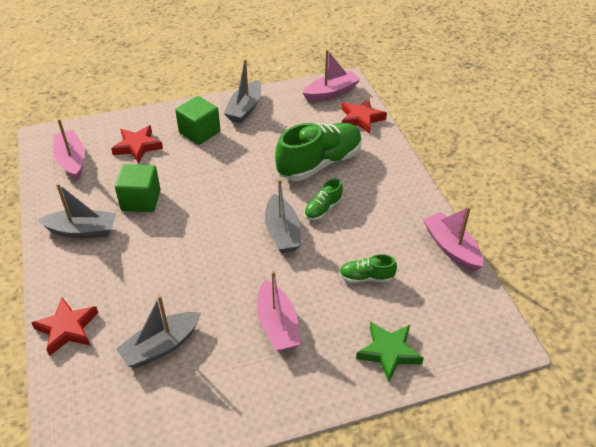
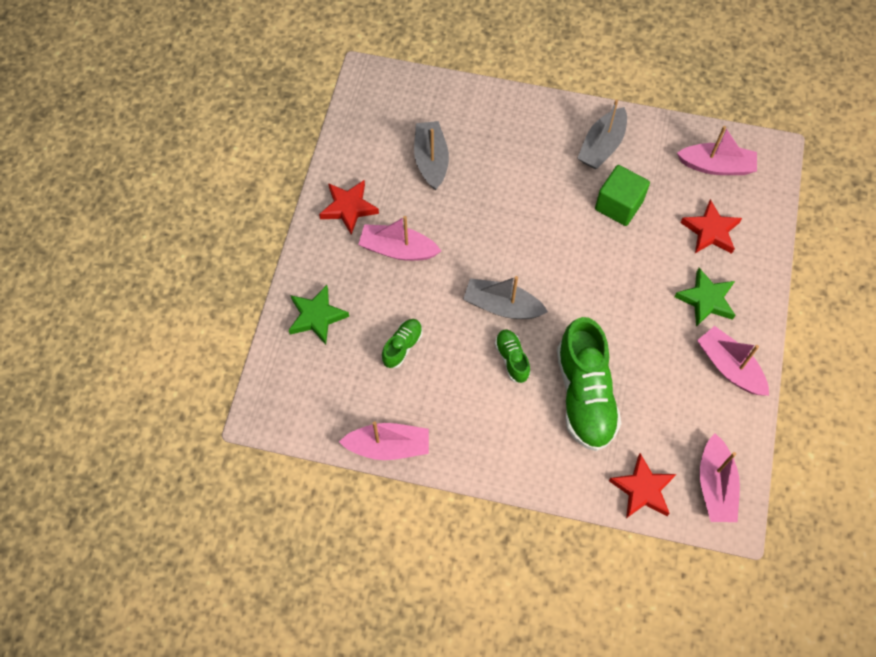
camera: 120 degrees right, 20 degrees up
red star [31,298,98,356] -> red star moved to [319,180,379,235]
green cube [175,96,220,145] -> green star [674,268,735,327]
grey boat [224,59,261,123] -> pink boat [697,326,769,396]

